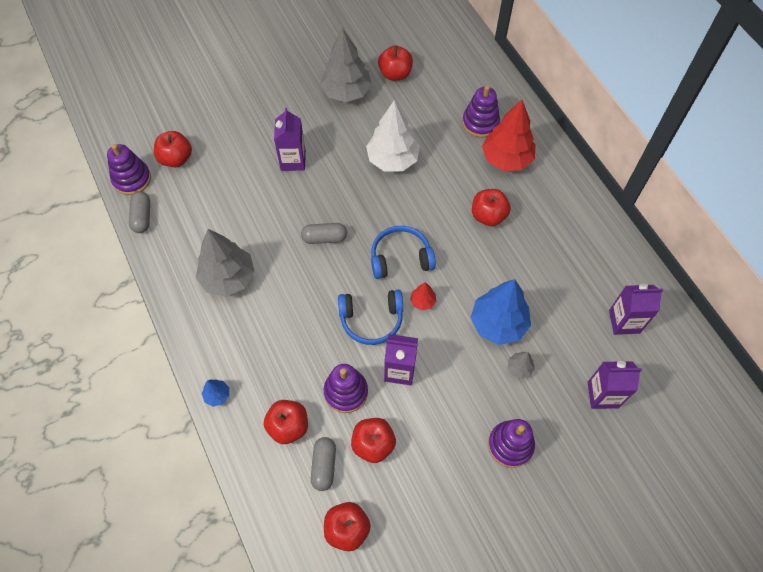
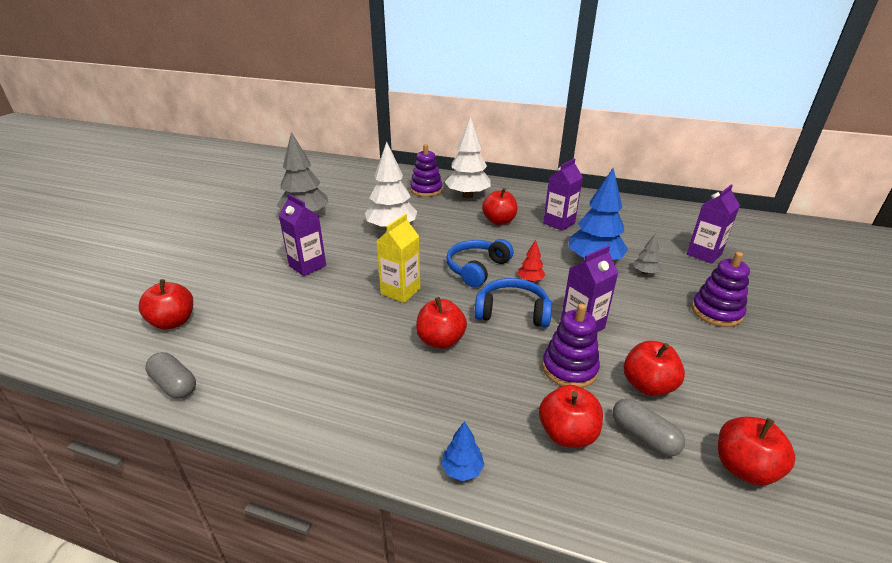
camera: 45 degrees left, 30 degrees down
purple stacking toy [107,144,151,195] -> none
grey tree [196,229,255,297] -> none
grey capsule [301,223,347,244] -> yellow carton [376,214,420,303]
blue headphones [338,290,403,345] -> blue headphones turned 120 degrees counterclockwise [474,278,552,328]
red apple [378,45,413,81] -> red apple moved to [416,297,467,349]
red tree [482,100,536,171] -> white tree [445,116,491,198]
purple carton [609,284,663,335] -> purple carton moved to [543,159,583,231]

